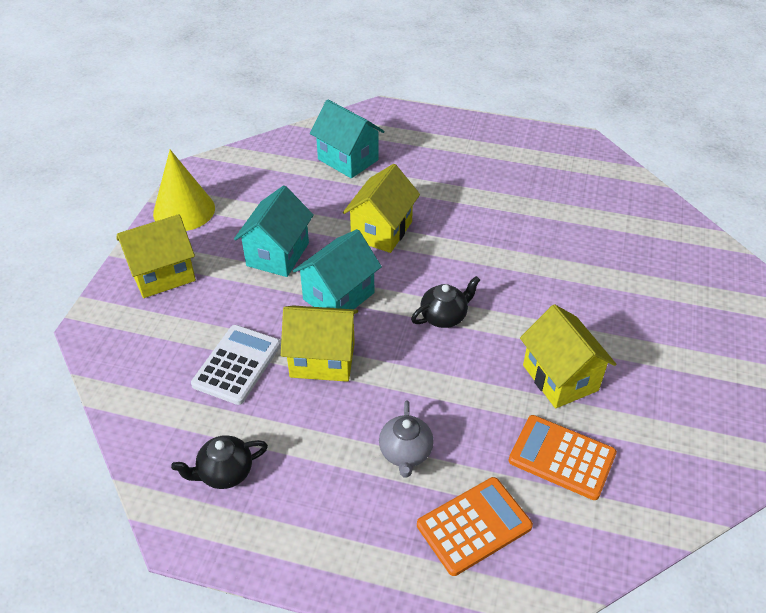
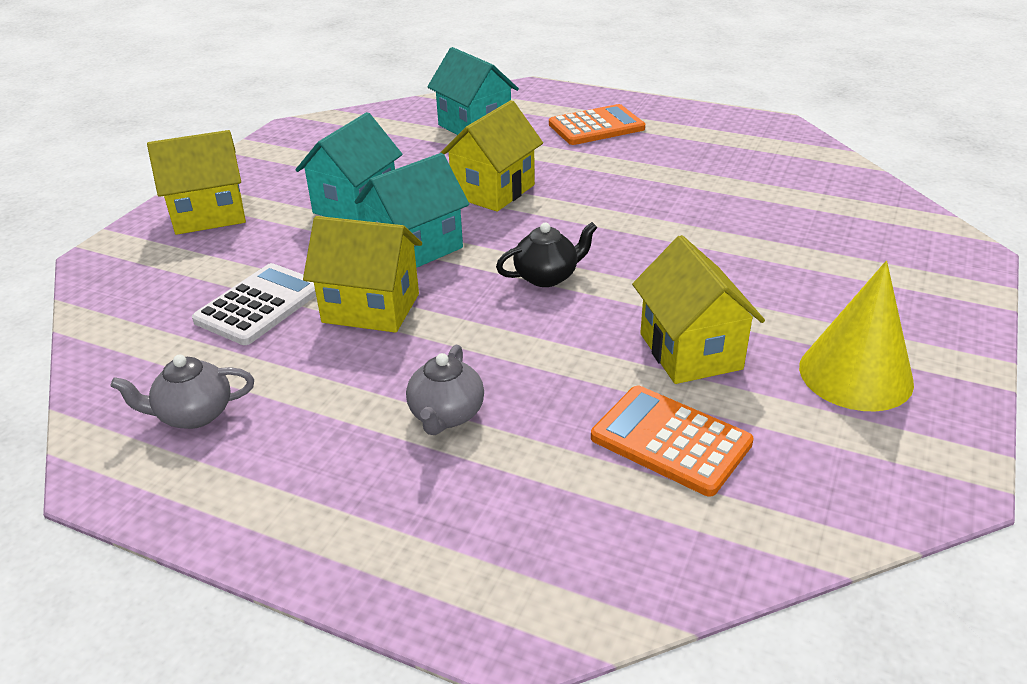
camera: 10 degrees right, 10 degrees down
yellow cone [153,150,215,231] -> yellow cone moved to [799,261,914,411]
black teapot [171,435,268,489] -> grey teapot [110,355,254,429]
orange calculator [417,477,533,576] -> orange calculator moved to [549,104,645,145]

